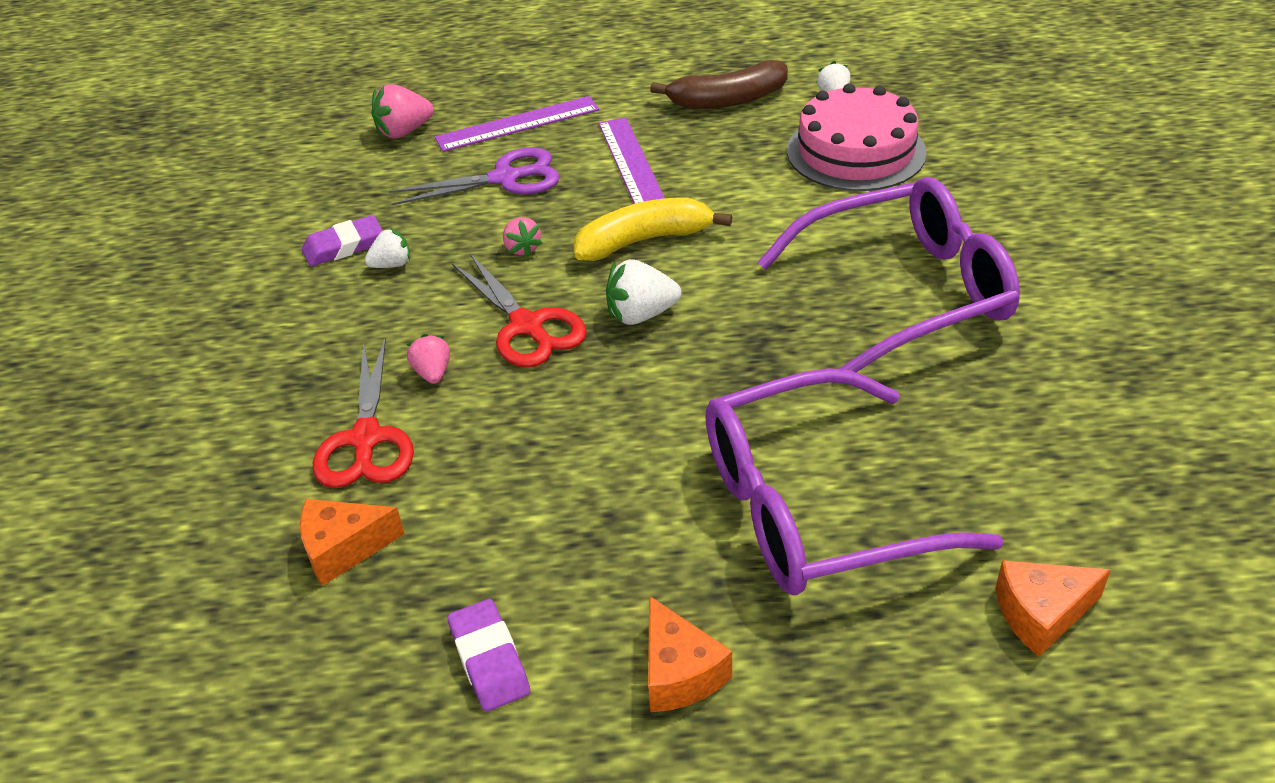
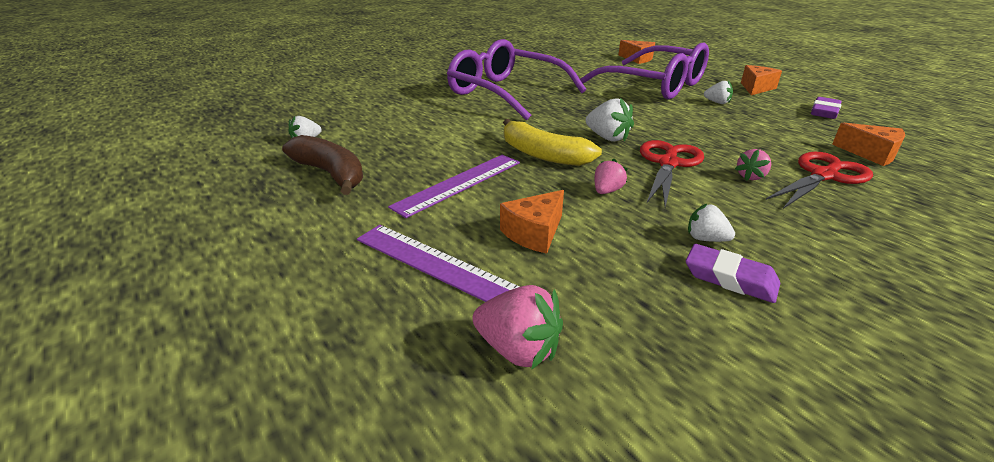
camera: 125 degrees left, 10 degrees down
purple scissors [389,147,560,205] -> orange cheese [500,190,564,254]
pink cake [787,83,927,191] -> none
none -> white strawberry [704,81,733,104]

